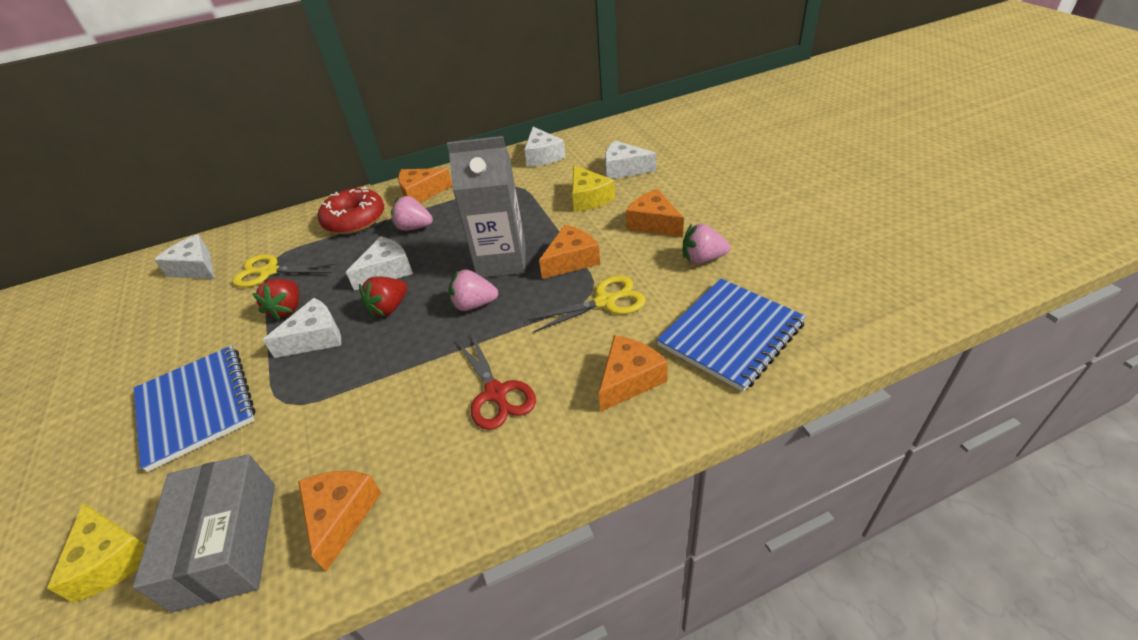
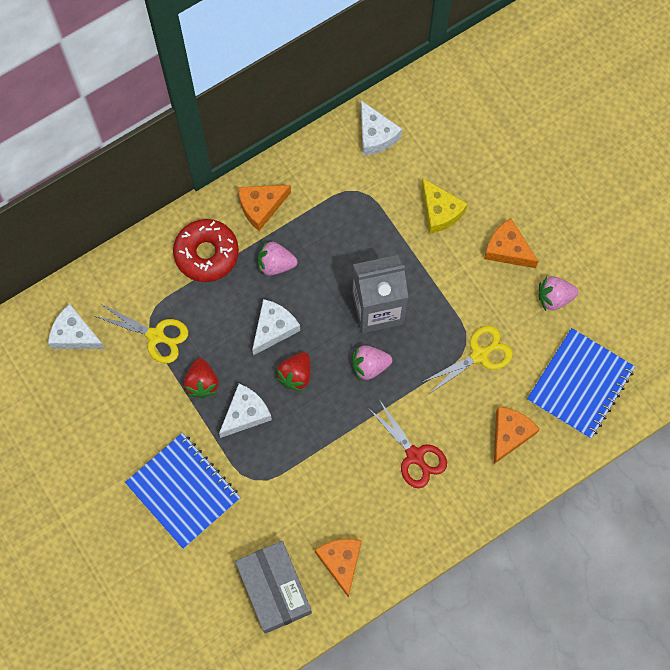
camera: 15 degrees left, 30 degrees up
yellow cheese [47,503,145,603] -> none
yellow scissors [232,254,337,287] -> yellow scissors turned 150 degrees counterclockwise [95,304,188,363]
orange cheese [539,225,600,279] -> none
white cheese [605,140,656,179] -> none

